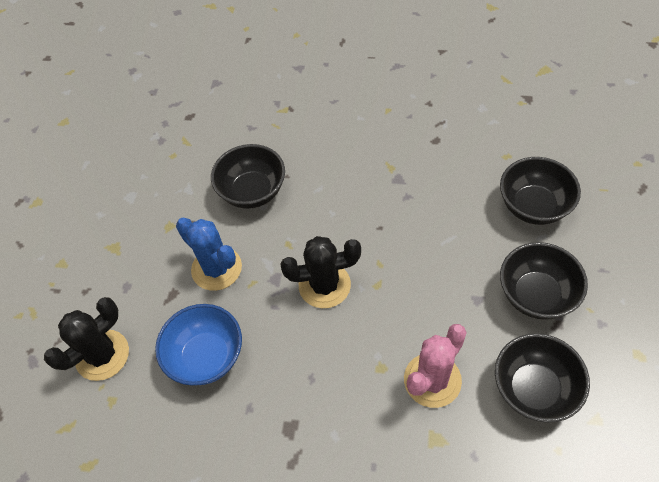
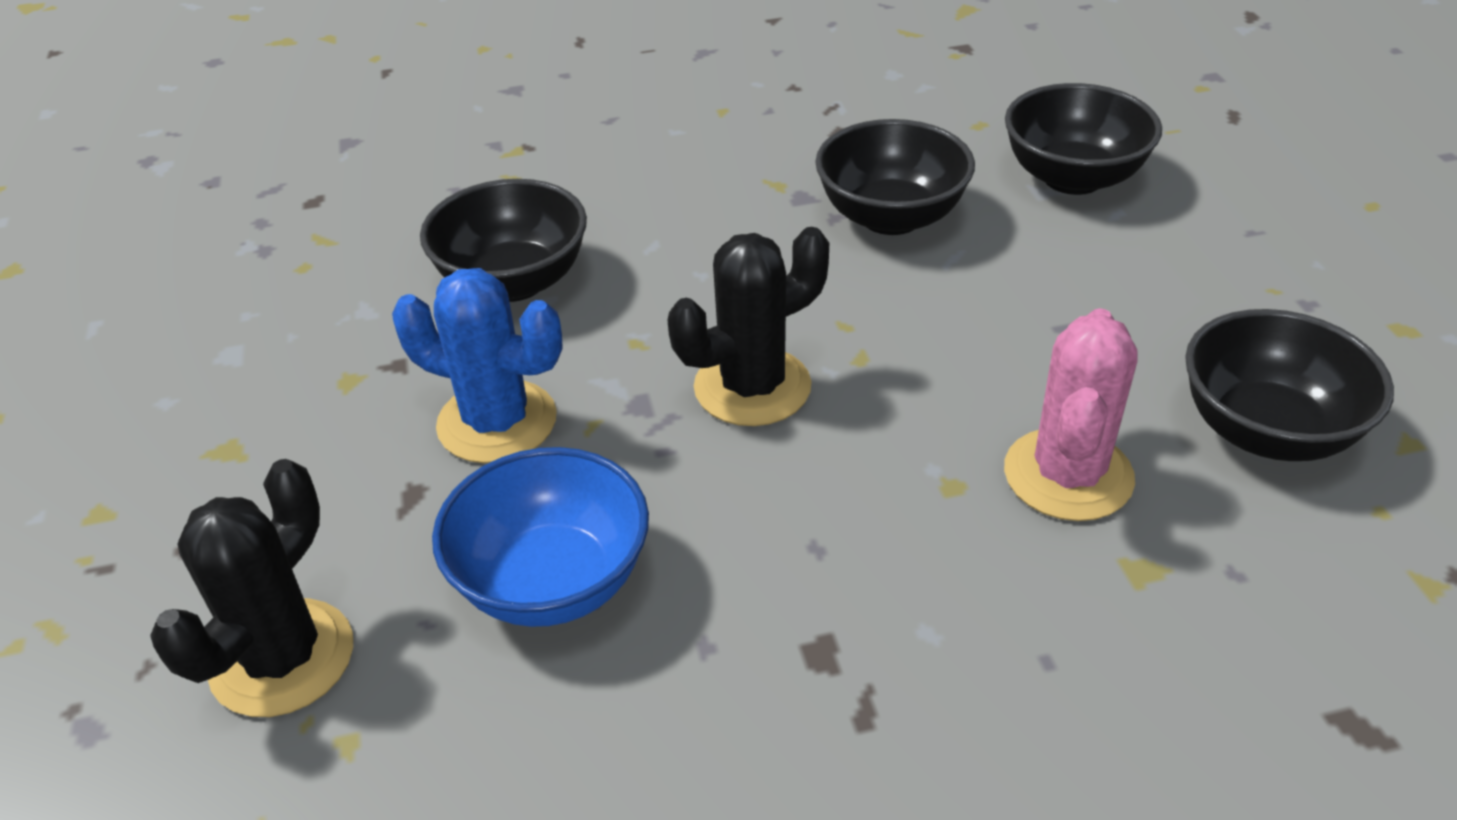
camera: 25 degrees left, 15 degrees down
black bowl [500,242,588,320] -> black bowl moved to [815,119,975,235]

